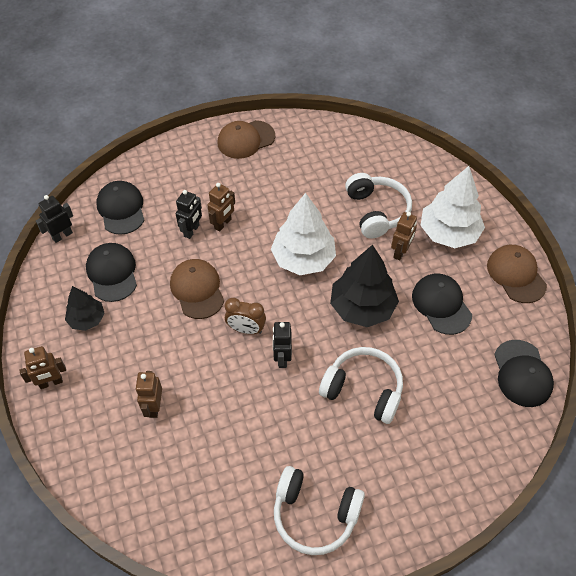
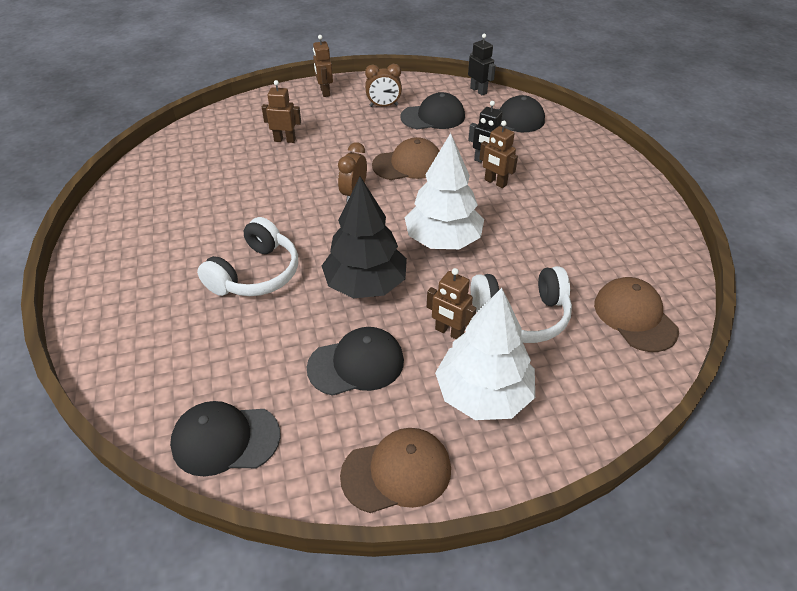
camera: 95 degrees right, 10 degrees down
black tree [65,286,105,331] -> brown clock [365,64,402,107]
brown cap [218,120,275,159] -> brown cap moved to [594,277,679,352]
black robot [273,322,292,368] -> none
white headphones [274,466,365,555] -> none

